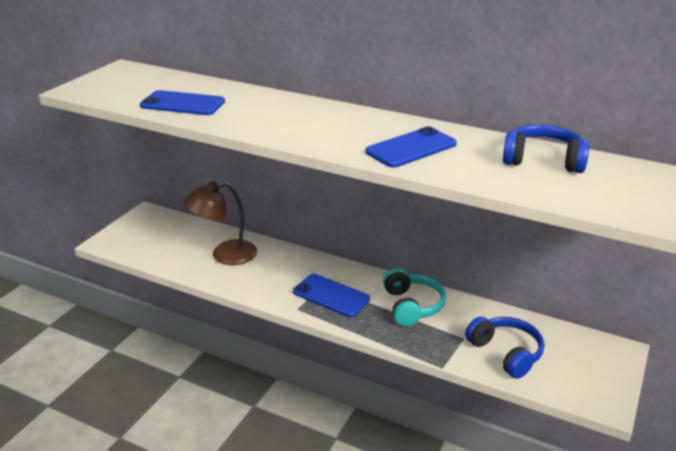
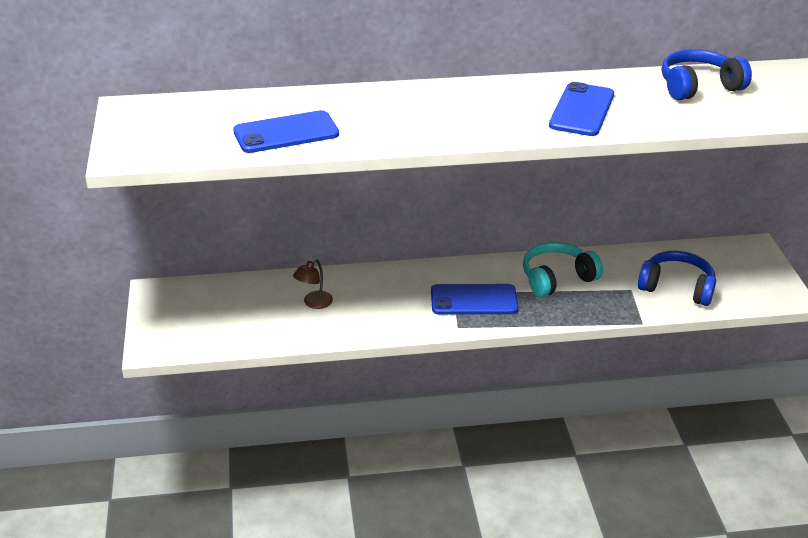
camera: 35 degrees left, 5 degrees up
brown lamp [184,181,257,265] -> brown lamp [293,259,333,309], size x0.51
turquoise headphones [383,268,446,326] -> turquoise headphones turned 75 degrees counterclockwise [523,242,603,297]

